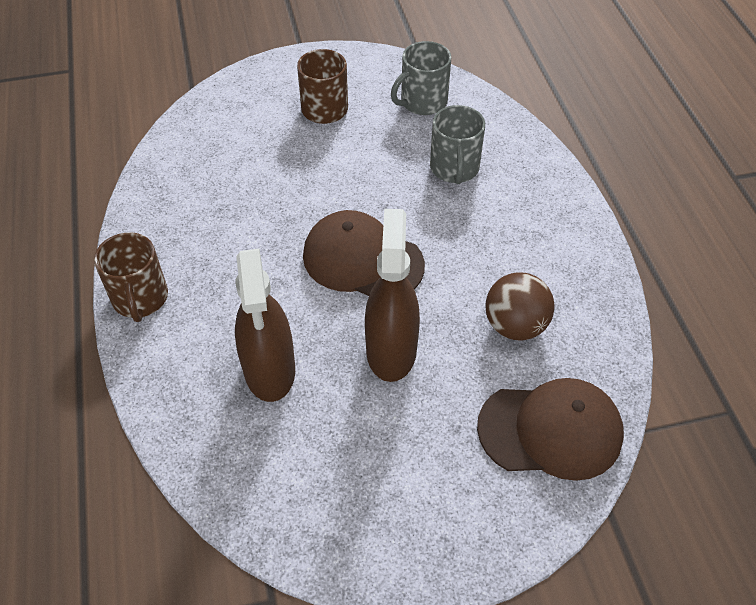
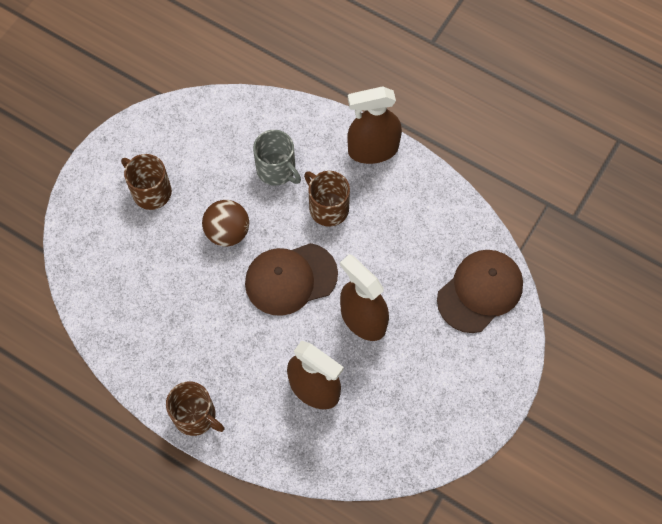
camera: 45 degrees left, 15 degrees up
grey mug [391,41,452,115] -> none
brown ball [485,272,555,340] -> brown ball moved to [202,200,249,247]
none -> brown mug [304,171,350,227]
none -> brown spray bottle [348,86,402,164]

